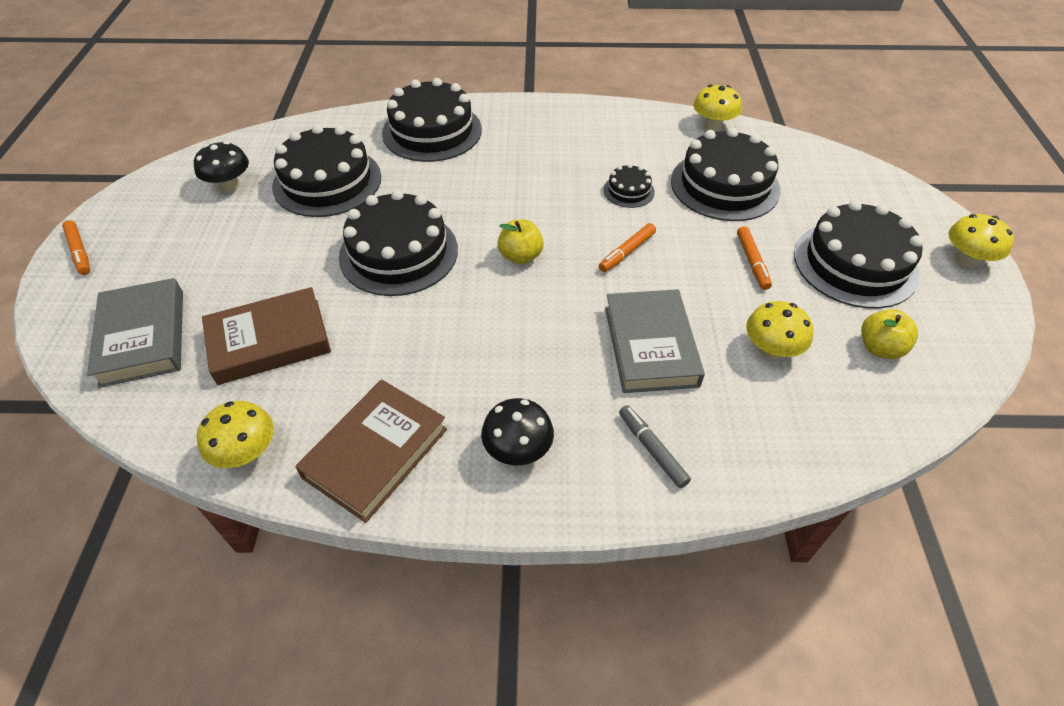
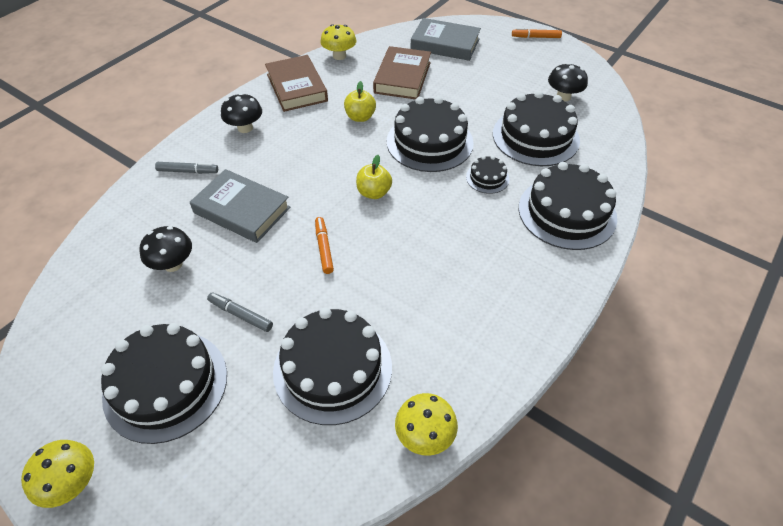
camera: 125 degrees right, 0 degrees up
black cake [603,164,655,208] -> black cake moved to [466,156,509,194]
orange marker [737,226,772,290] -> grey marker [207,292,273,332]
yellow mushroom [746,301,813,360] -> black mushroom [139,226,192,272]
yellow apple [861,309,918,359] -> yellow apple moved to [344,81,376,122]

